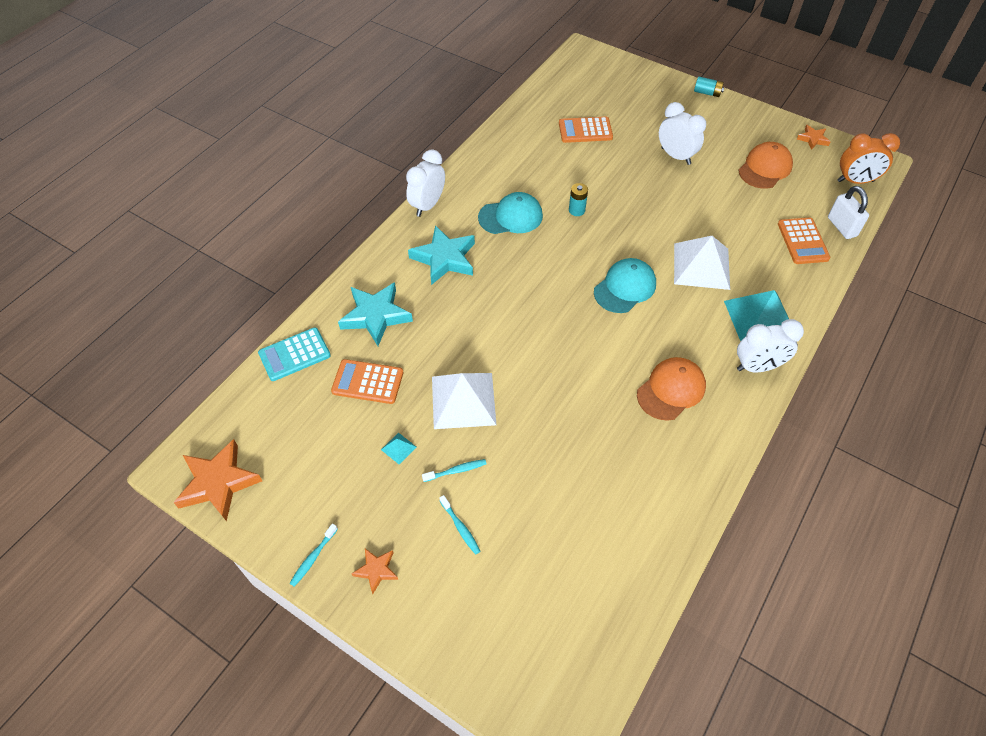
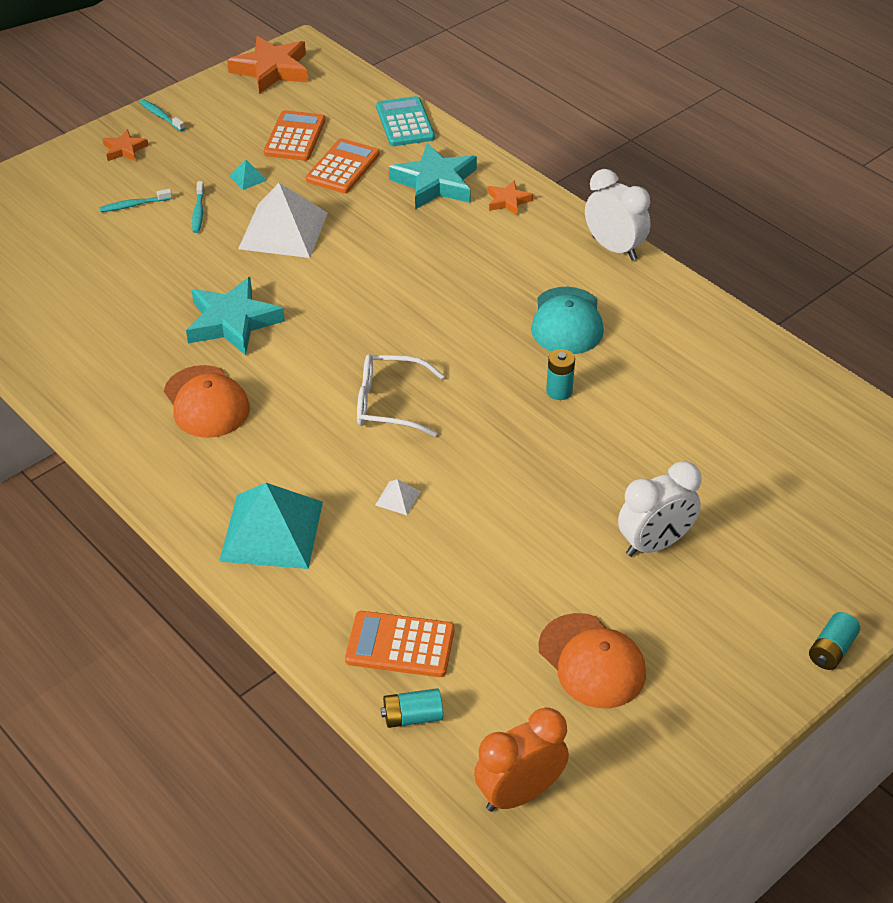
camera: 105 degrees right, 10 degrees down
turquoise star [408,225,475,285] -> turquoise star moved to [186,277,285,355]
orange calculator [559,117,613,143] -> orange calculator moved to [264,110,325,161]
turquoise cap [594,258,656,313] -> white glasses [357,354,445,437]
white pyramid [674,236,730,290] -> white pyramid [375,479,421,515], size x0.40
white clock [737,319,804,372] -> none
orange star [797,125,831,150] -> orange star moved to [488,180,533,216]
white padlock [828,186,869,239] -> turquoise battery [381,688,443,728]
orange clock [837,133,900,184] -> orange clock turned 45 degrees clockwise [474,707,569,812]

